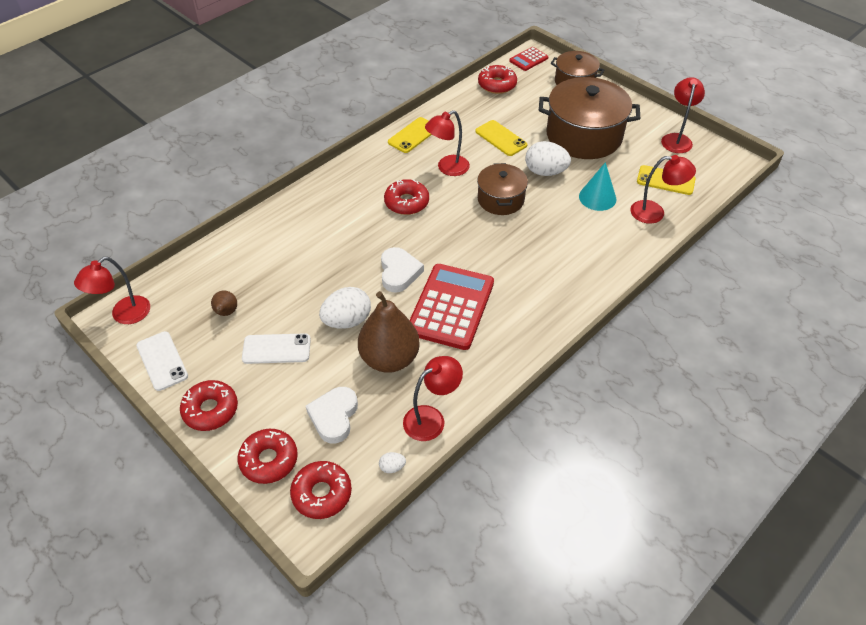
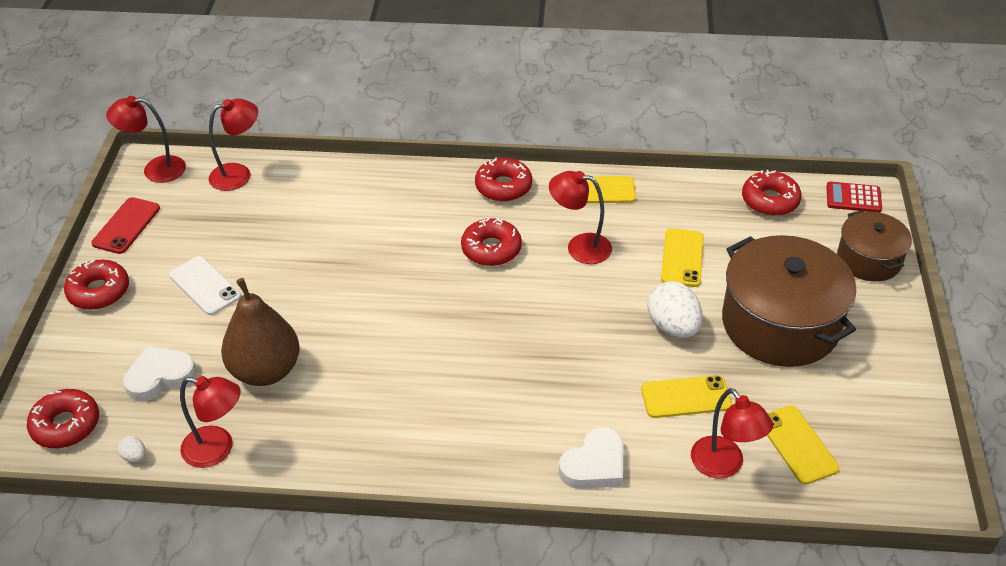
camera: 50 degrees right, 5 degrees down
white phone [136,331,188,391] -> red phone [91,197,160,254]
brown pear [211,290,237,316] -> none
red donut [238,429,298,484] -> red donut moved to [475,157,532,202]
white egg [319,287,371,329] -> none
white heart [381,247,424,293] -> white heart moved to [559,427,624,489]
red calculator [410,264,494,350] -> none
brown pot [477,163,528,215] -> none
turquoise cone [579,162,616,211] -> yellow phone [641,375,732,418]
red lamp [661,77,705,153] -> red lamp moved to [209,98,258,191]

